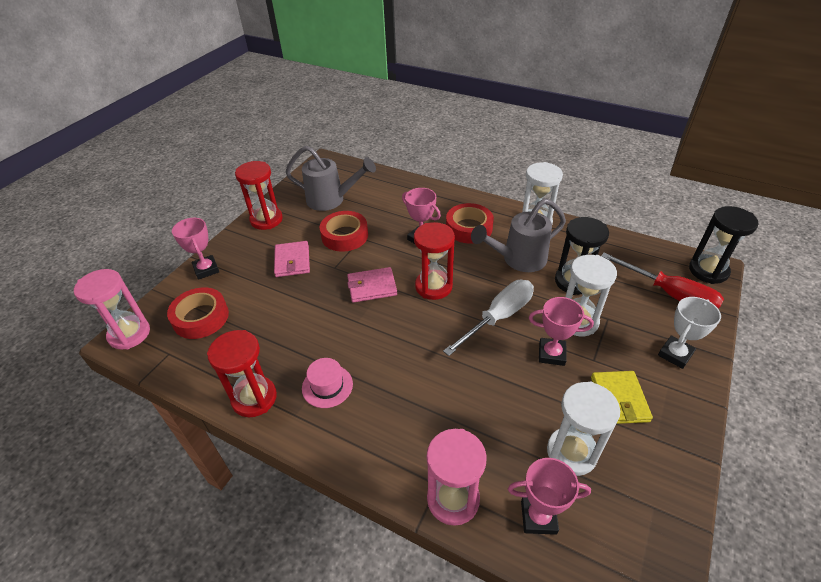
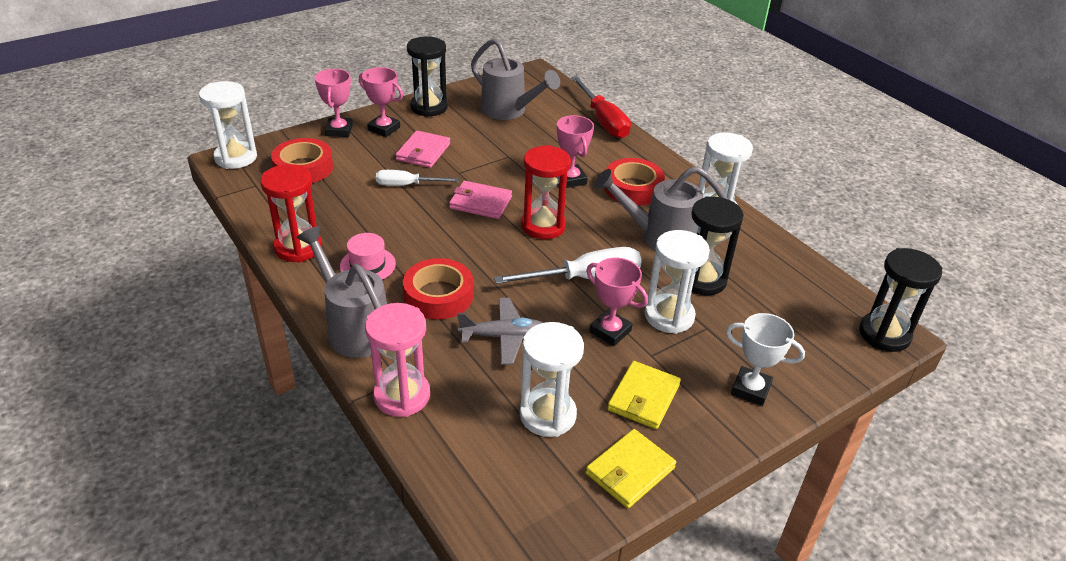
camera: 25 degrees right, 5 degrees down
pink hourglass [74,269,150,350] -> white hourglass [199,81,257,169]
red hourglass [235,161,283,230] -> black hourglass [407,36,448,117]
red tape [320,211,368,252] -> red tape moved to [403,258,473,320]
pink trophy [508,458,591,535] -> pink trophy moved to [359,67,403,137]
red screwdriver [601,253,724,309] -> red screwdriver moved to [571,76,631,138]
white trophy [658,297,721,369] -> white trophy turned 45 degrees clockwise [726,313,805,406]
none -> grey watering can [296,226,387,358]
none -> white screwdriver [376,170,459,186]
none -> grey plane [457,298,543,365]
none -> yellow wallet [586,429,676,508]

